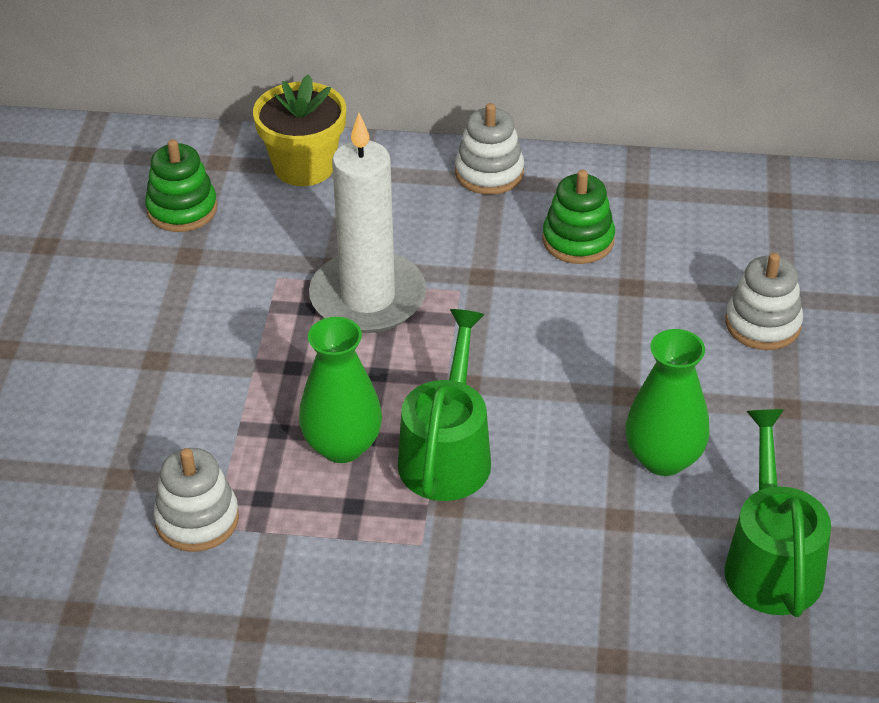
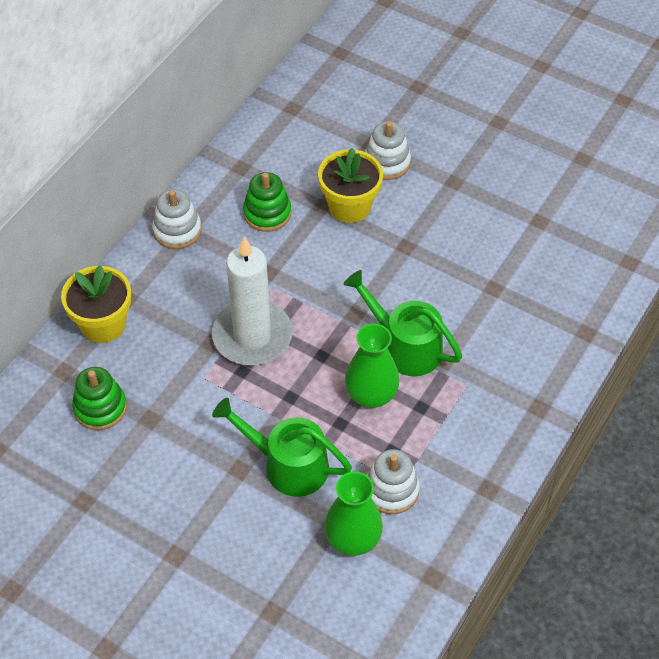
camera: 65 degrees left, 10 degrees up
green vase [625,329,710,476] -> green vase moved to [325,472,383,556]
green watering can [724,409,831,617] -> green watering can moved to [212,398,352,497]
none -> yellow flower pot [318,148,383,223]

